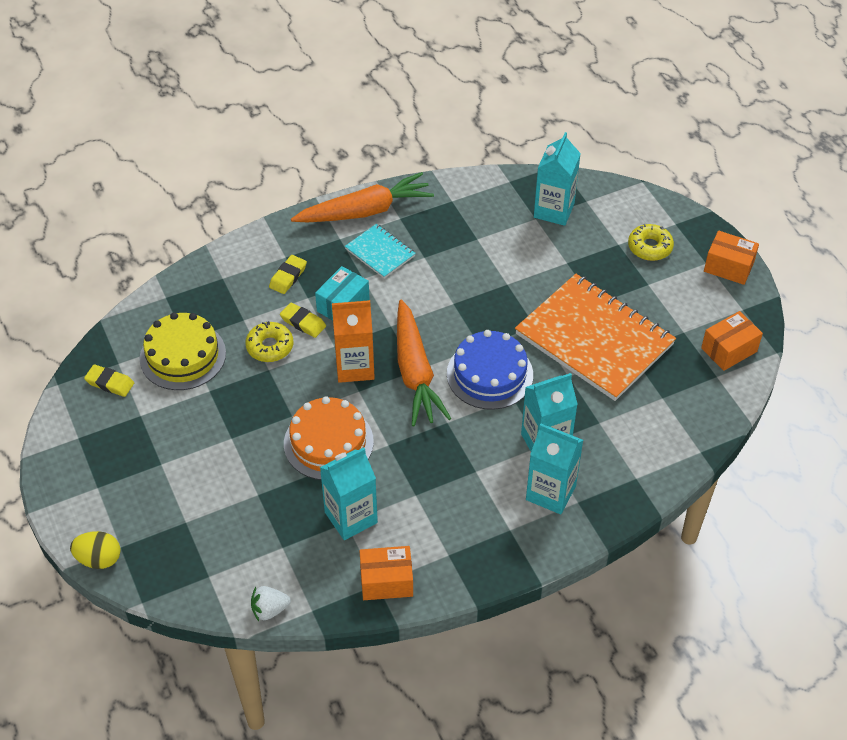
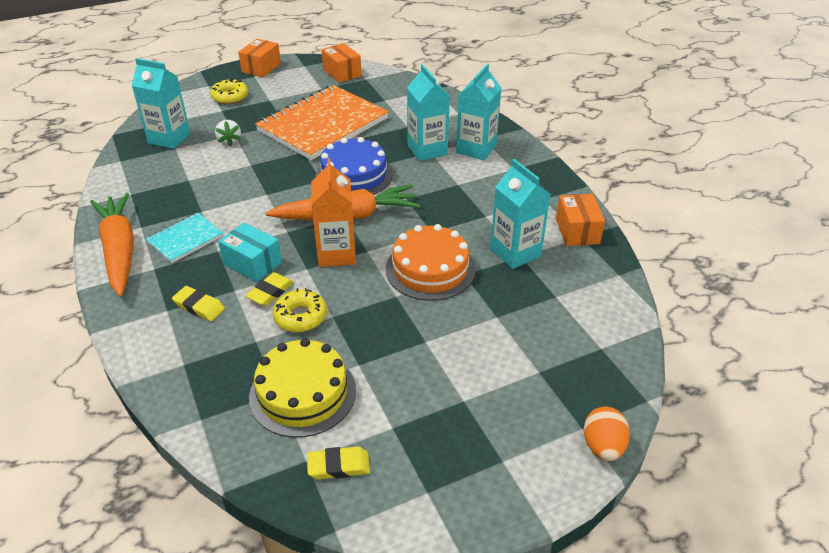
camera: 90 degrees left, 10 degrees down
yellow egg [70,531,121,569] -> orange egg [584,407,630,461]
yellow eraser [84,364,134,397] -> yellow eraser turned 60 degrees clockwise [307,446,370,480]
white strawberry [251,586,291,621] -> white strawberry moved to [215,120,241,146]

